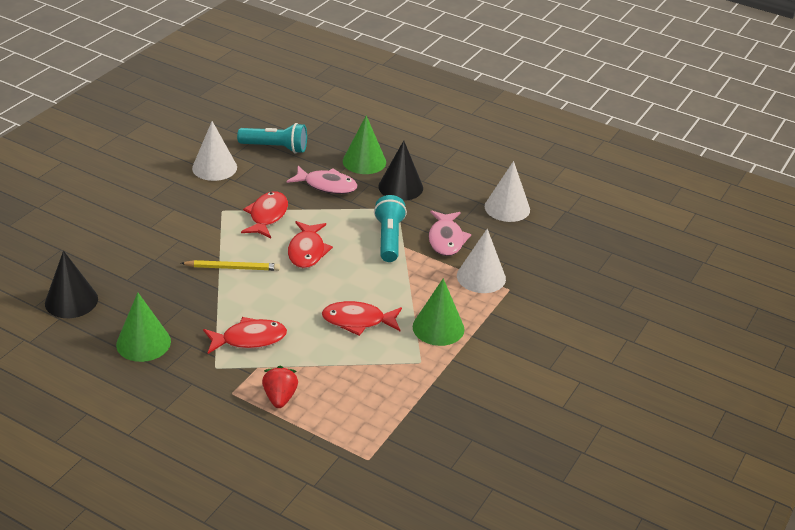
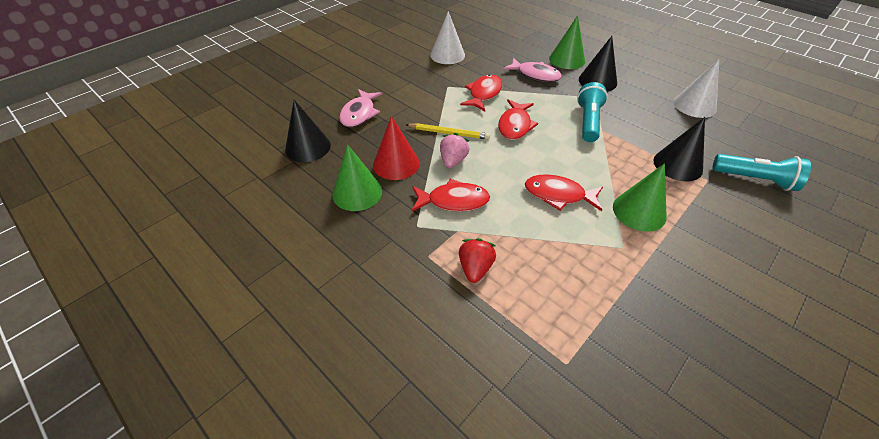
camera: 15 degrees right, 10 degrees up
turquoise flashlight [237,123,307,153] -> turquoise flashlight moved to [712,154,811,191]
pink fish [428,210,471,256] -> pink fish moved to [339,89,382,127]
white cone [457,229,506,293] -> black cone [653,117,705,181]
none -> red cone [373,116,420,180]
none -> pink strawberry [440,133,469,168]

